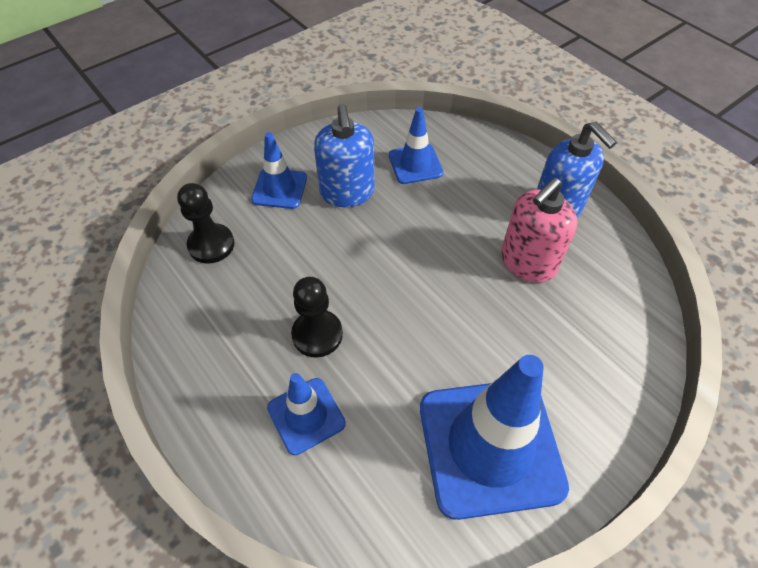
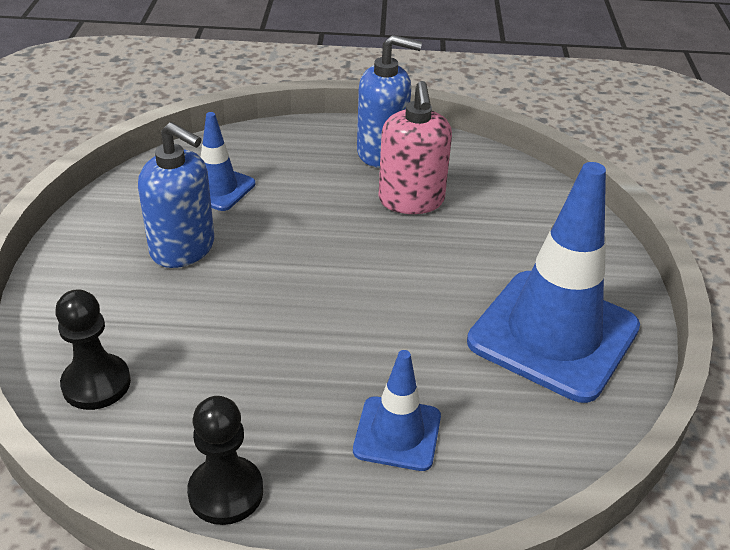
camera: 50 degrees left, 15 degrees down
blue traffic cone [251,132,307,209] -> none
black pawn [291,277,343,358] -> black pawn moved to [187,396,263,525]

